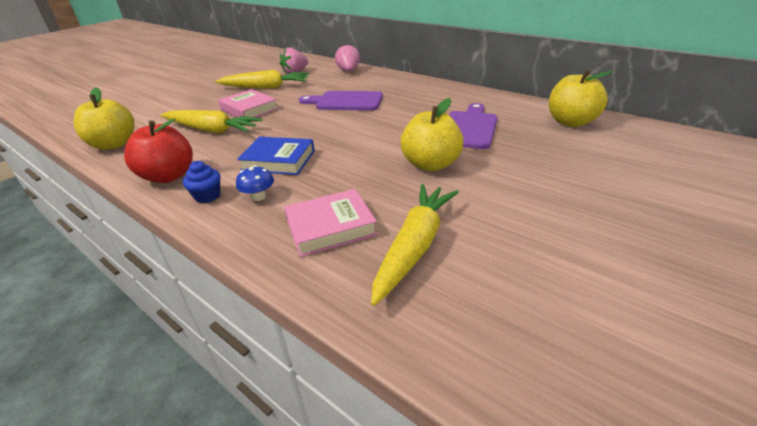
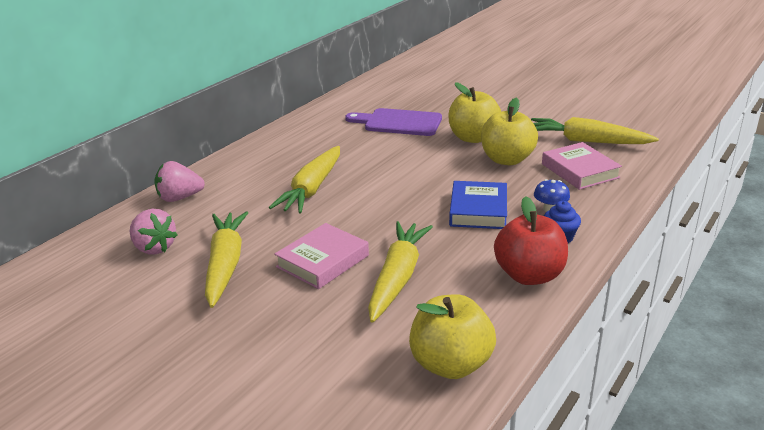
camera: 95 degrees left, 5 degrees down
purple cutting board [299,91,383,111] -> yellow carrot [269,146,340,214]
yellow apple [549,70,612,127] -> yellow apple moved to [481,98,538,165]

